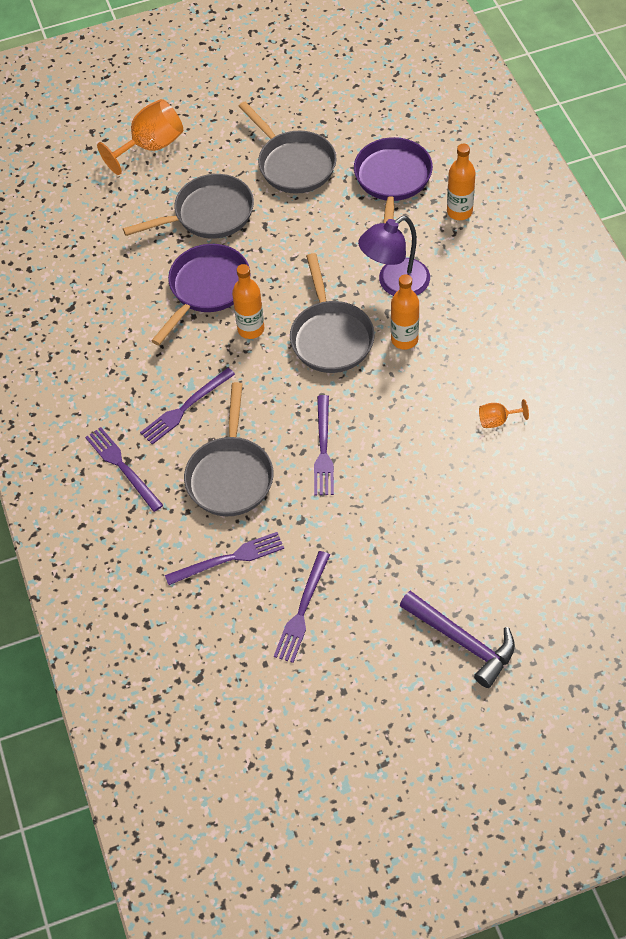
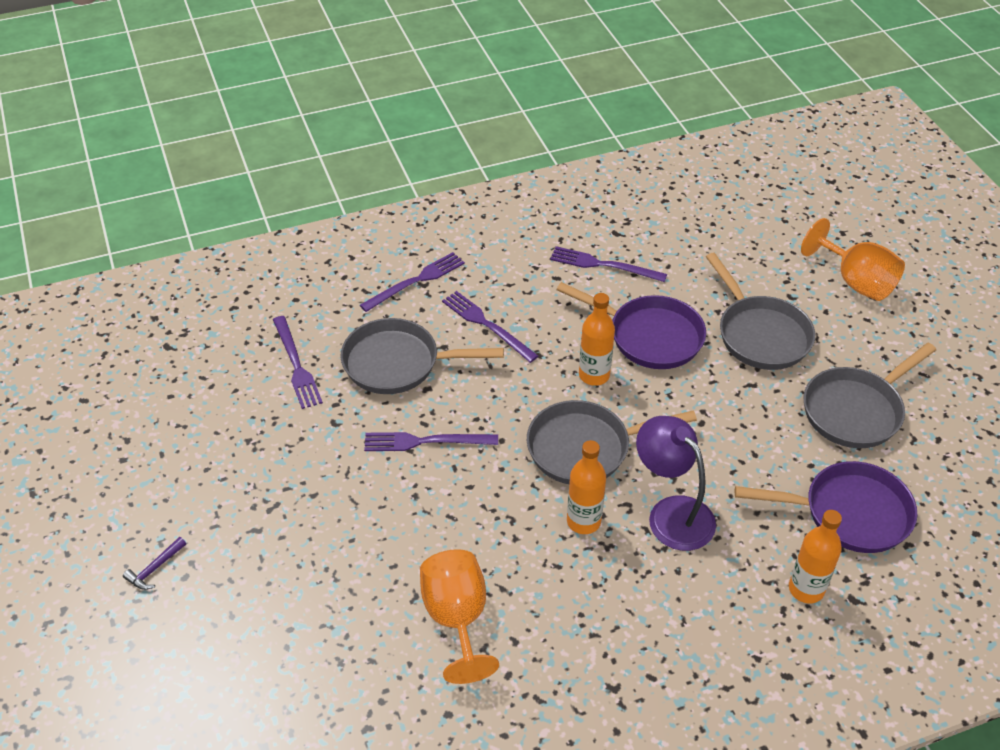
camera: 85 degrees right, 10 degrees down
purple fork [274,551,330,663] -> purple fork moved to [550,246,667,282]
purple hammer [400,591,515,688] -> purple hammer [123,537,186,590], size x0.47
orange goblet [479,399,529,428] -> orange goblet [420,549,499,684], size x2.00

